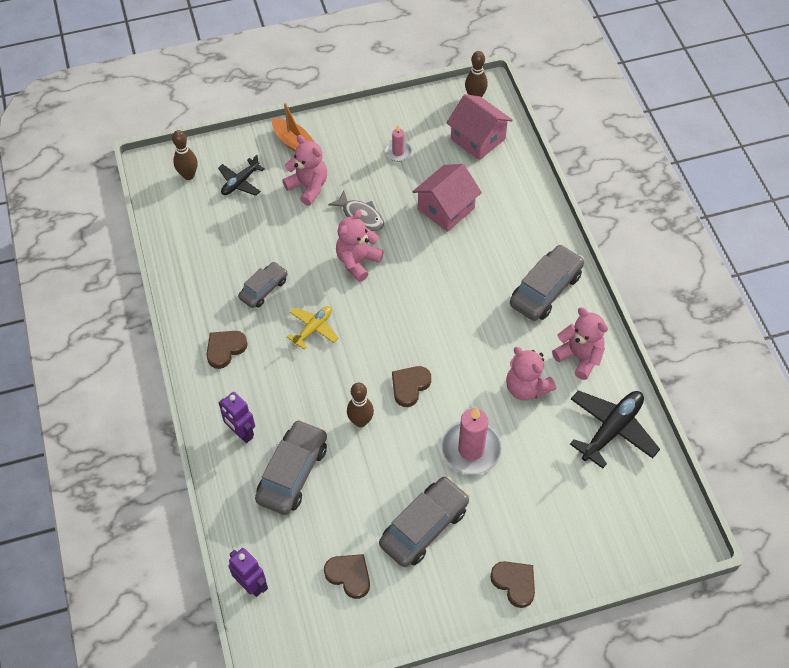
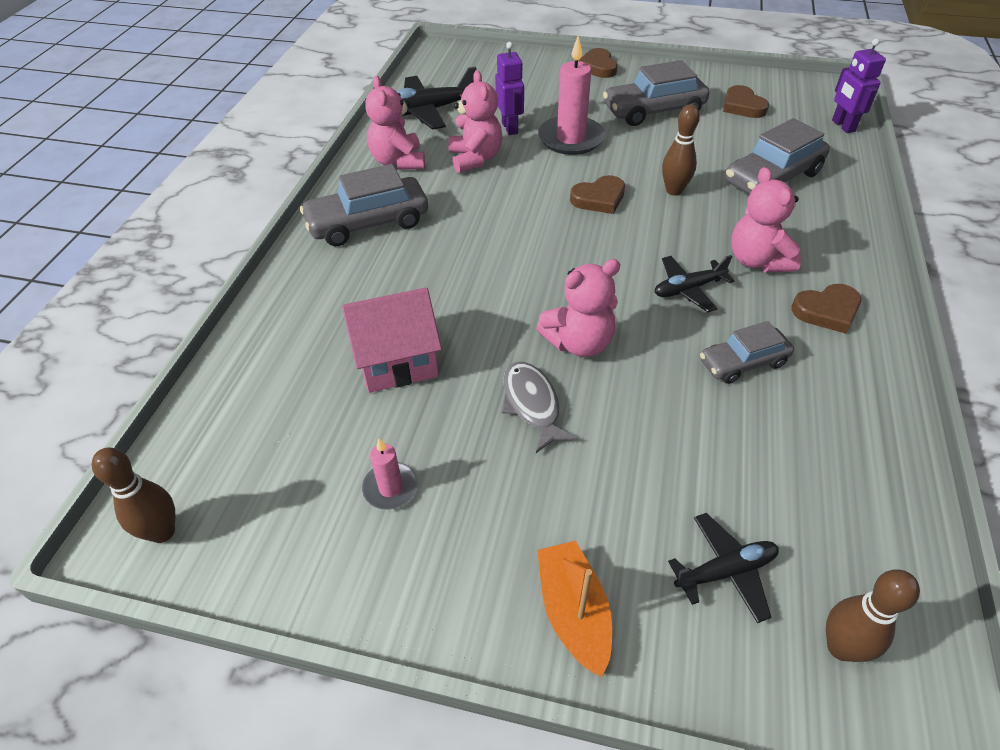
camera: 150 degrees left, 10 degrees down
purple robot [219,392,255,443] -> purple robot moved to [495,42,524,135]
pink teddy bear [282,135,327,206] -> pink teddy bear moved to [731,167,801,273]
yellow plane [287,306,338,350] -> black plane [655,255,734,312]
pink house [446,94,513,160] -> none

